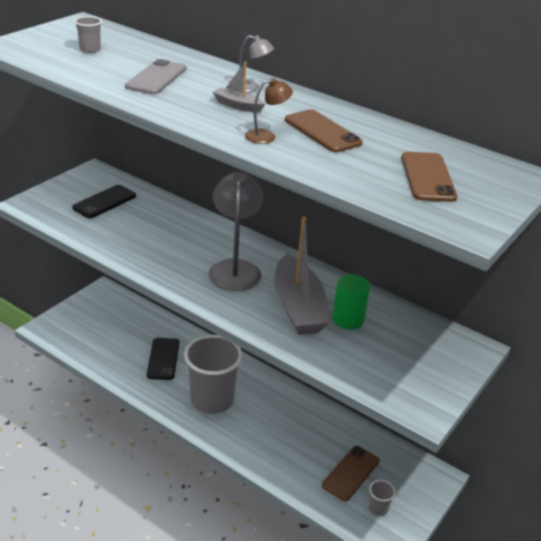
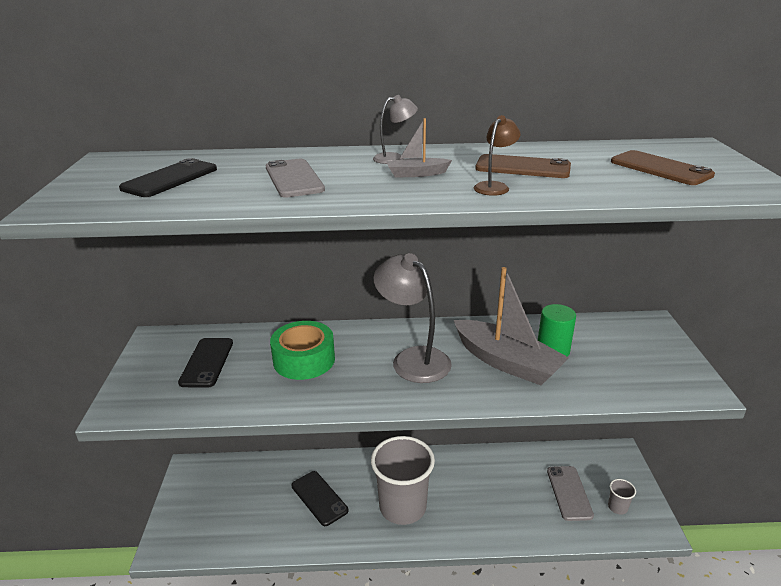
camera: 35 degrees left, 5 degrees down
grey cup [75,16,102,53] -> black phone [119,158,217,197]
brown phone [322,446,380,501] -> grey phone [547,466,594,521]
none -> green tape [270,321,335,380]

